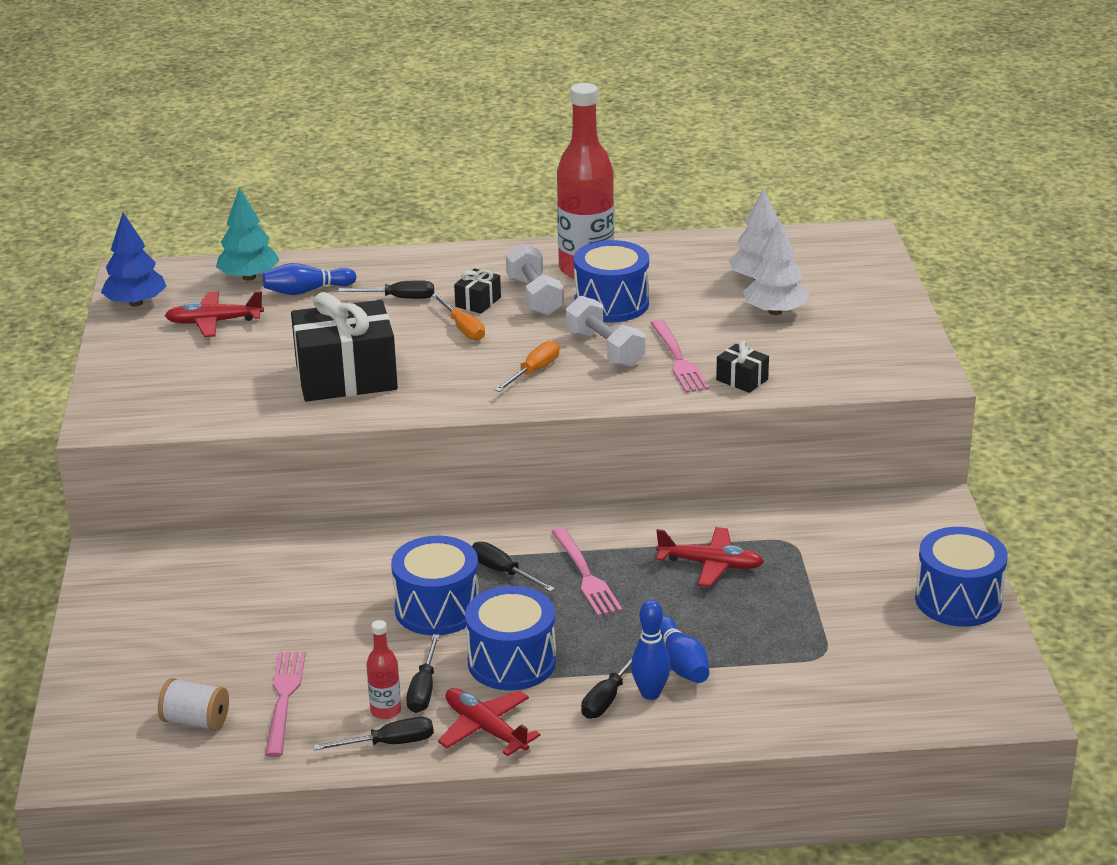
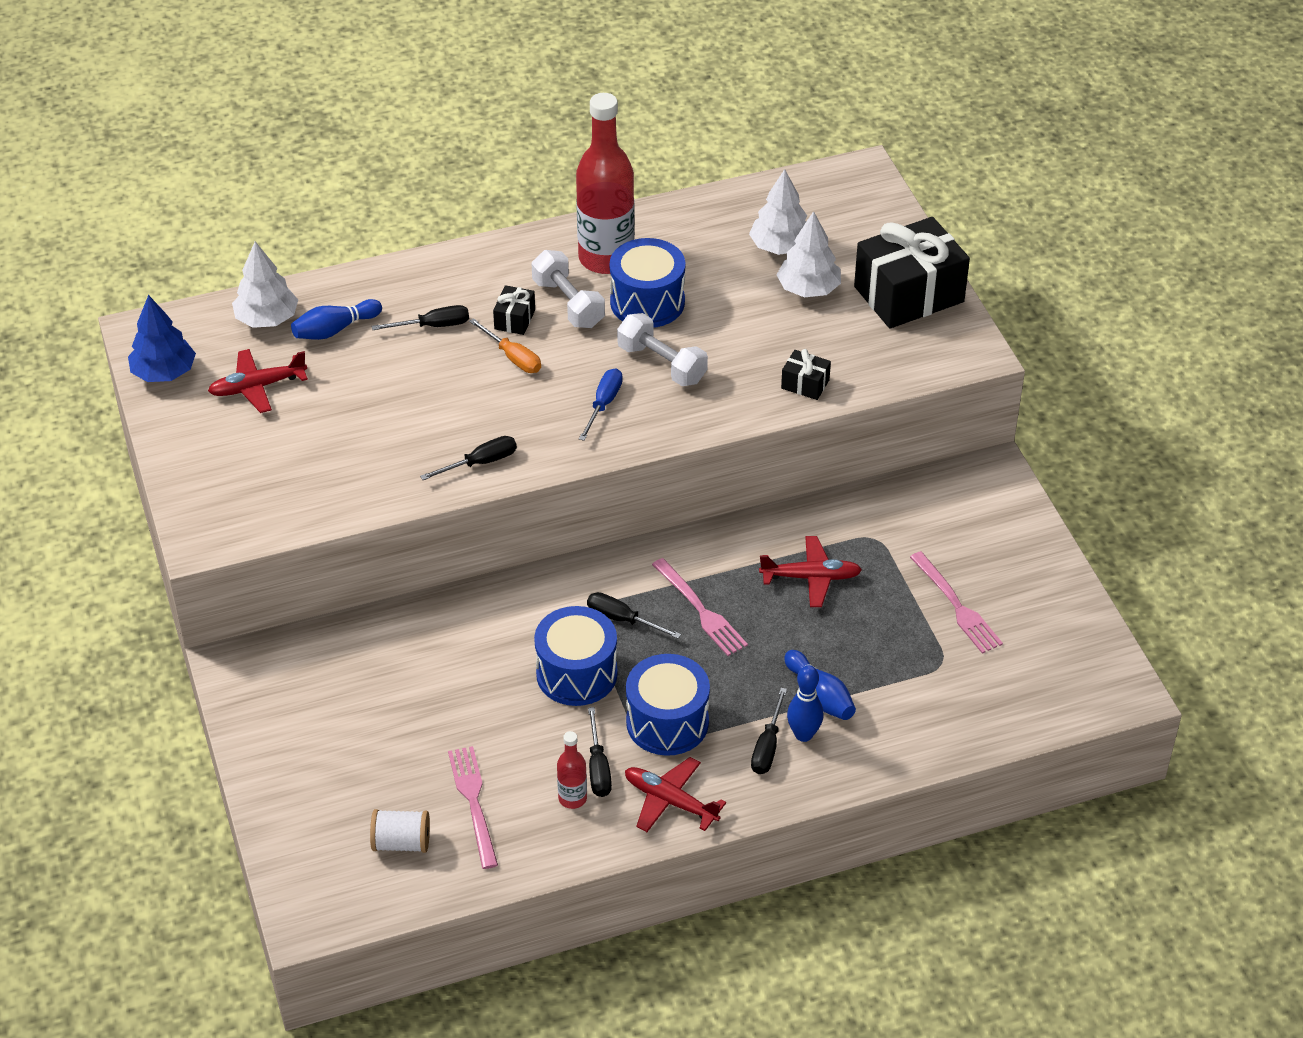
camera: 15 degrees left, 15 degrees up
turquoise tree [216,187,280,281] -> white tree [232,241,298,328]
black gift [291,292,398,402] -> black gift moved to [854,217,970,329]
black screwdriver [313,717,434,751] -> black screwdriver moved to [420,436,517,480]
orange screwdriver [495,340,559,392] -> blue screwdriver [579,368,623,441]
pink fork [651,320,709,393] -> pink fork moved to [910,551,1003,654]
blue drum [915,527,1008,627] -> none

